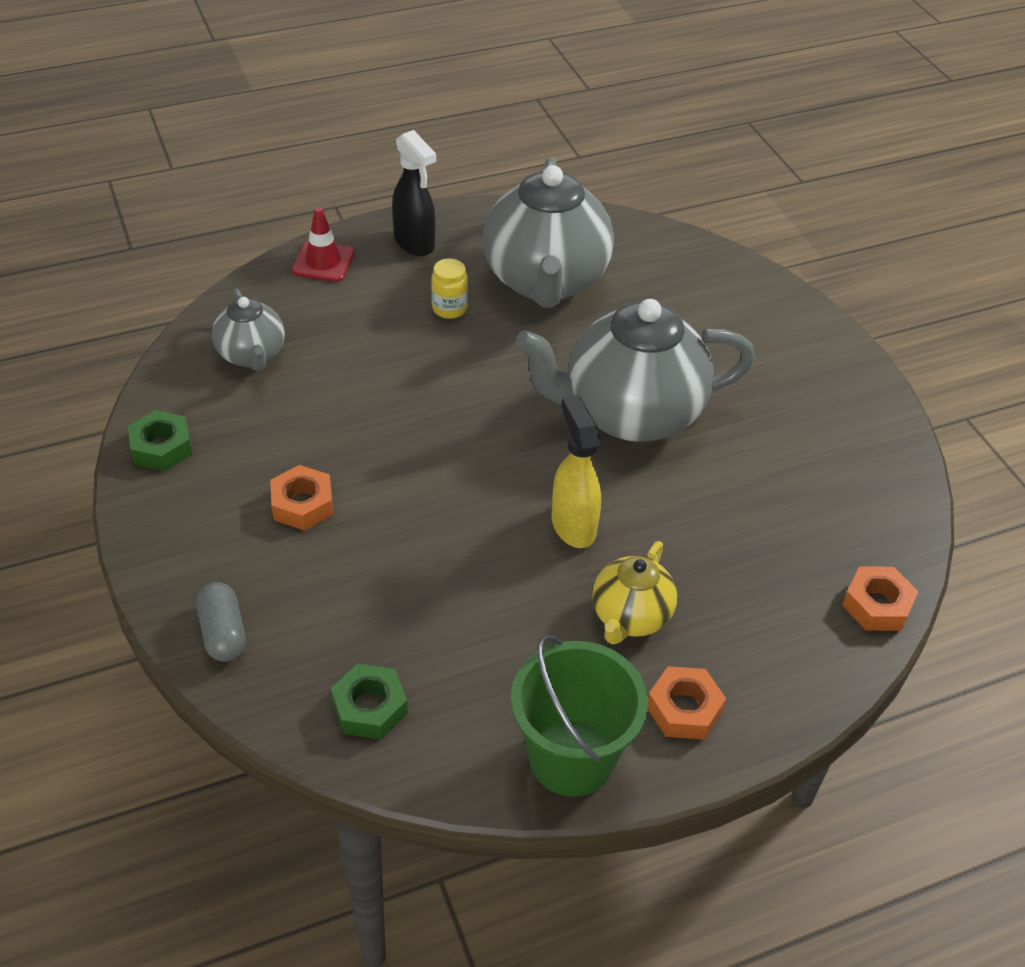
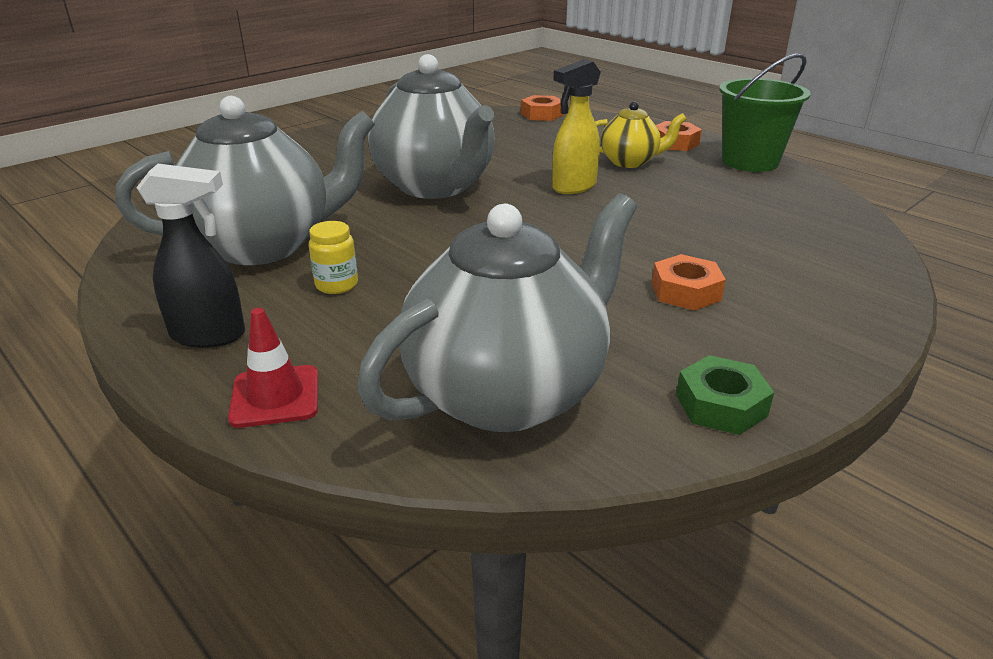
camera: 110 degrees left, 15 degrees down
grey capsule [197,582,246,662] -> none
grey teapot [212,289,285,371] -> grey teapot [357,193,637,432], size x1.94
green nut [331,663,408,740] -> none
black spray bottle [392,130,436,256] -> black spray bottle turned 60 degrees clockwise [136,164,245,348]

